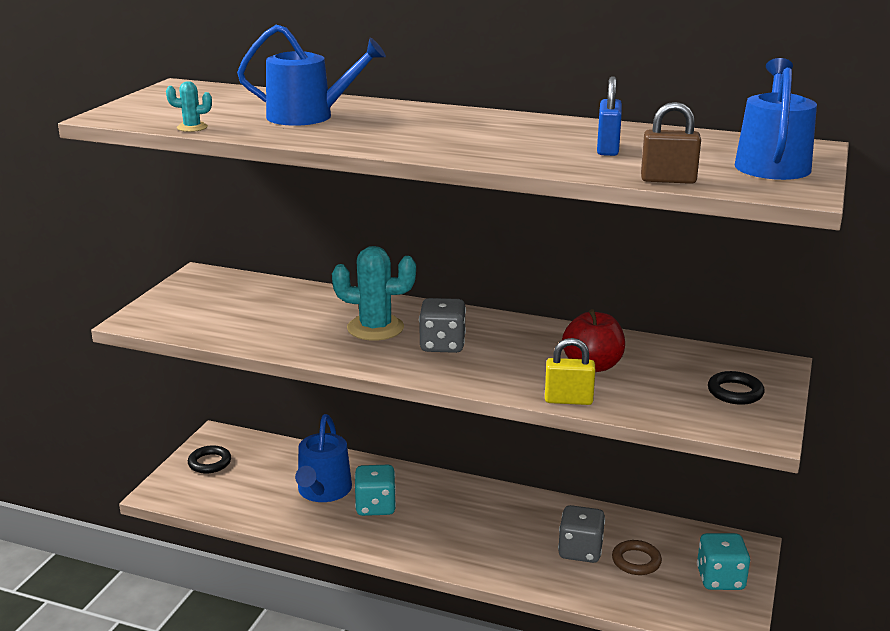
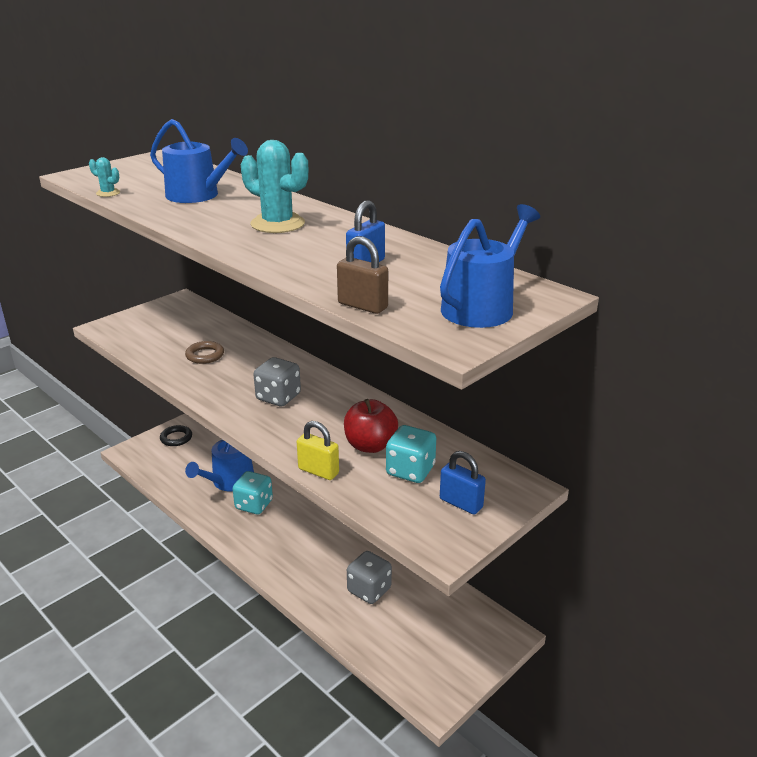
camera: 25 degrees right, 5 degrees up
turquoise cactus [332,246,416,341] -> turquoise cactus moved to [241,140,308,233]
brown ring [612,540,662,575] -> brown ring moved to [185,341,224,364]
turquoise dice [697,533,750,590] -> turquoise dice moved to [386,425,436,483]
black ring [708,371,765,405] -> blue padlock [440,451,486,515]

